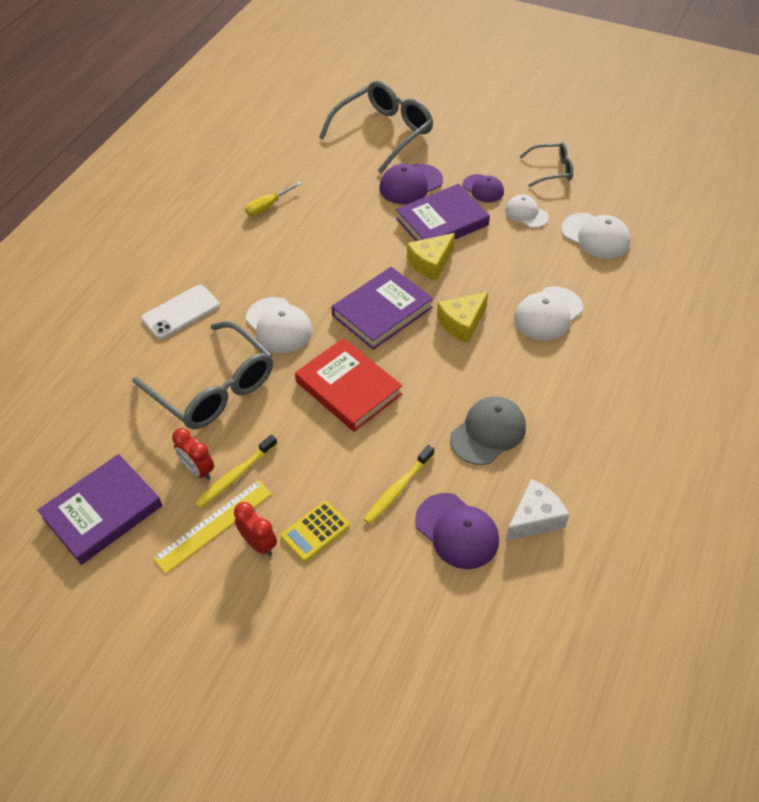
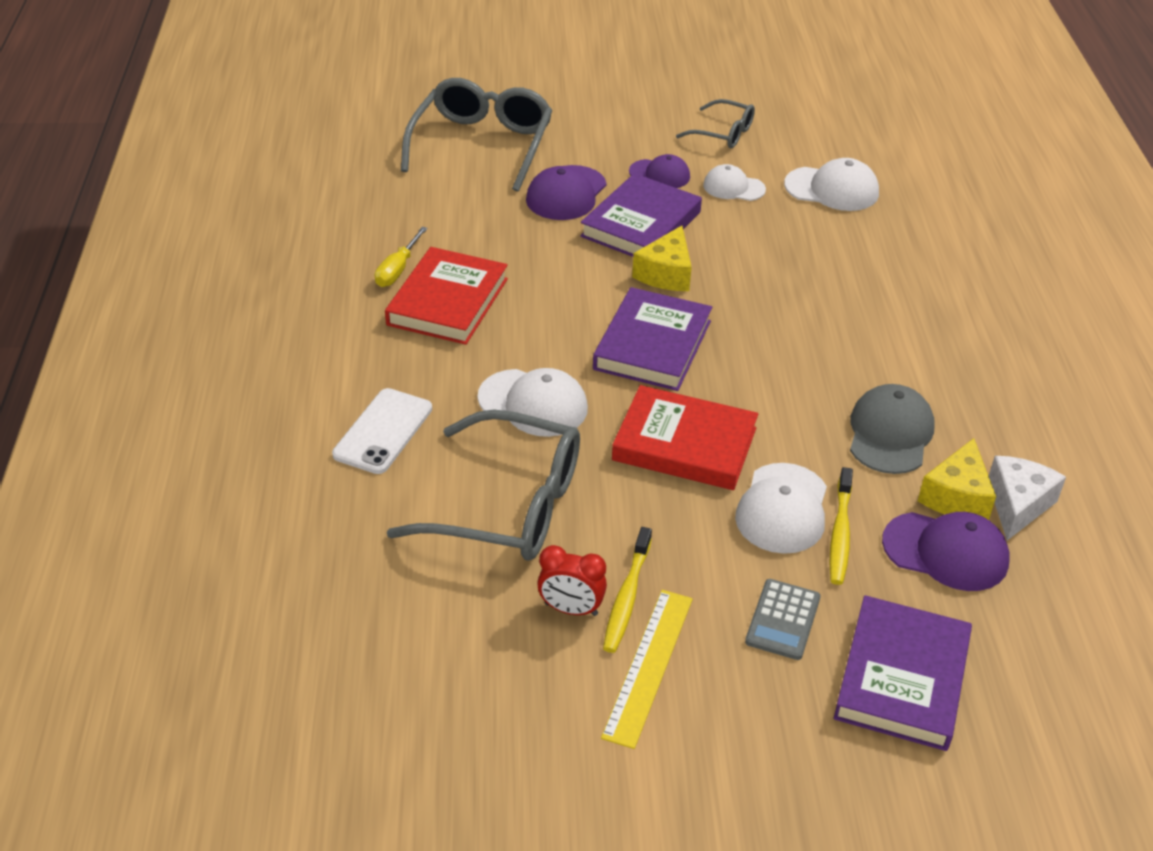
camera: 30 degrees left, 10 degrees down
purple book [37,454,162,565] -> purple book moved to [834,595,972,751]
red clock [234,502,277,556] -> none
yellow calculator [280,501,350,562] -> grey calculator [745,579,821,660]
yellow cheese [437,292,488,343] -> yellow cheese moved to [918,438,996,520]
white cap [514,286,583,341] -> white cap moved to [735,463,827,554]
grey glasses [519,142,573,187] -> grey glasses turned 60 degrees clockwise [676,99,755,148]
none -> red book [385,247,508,345]

